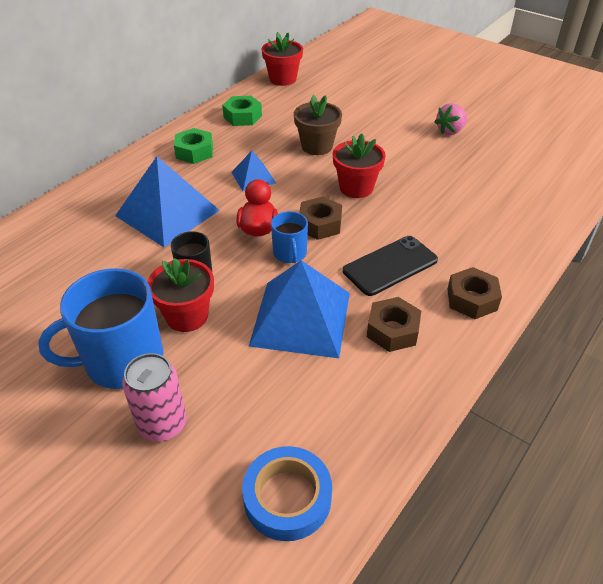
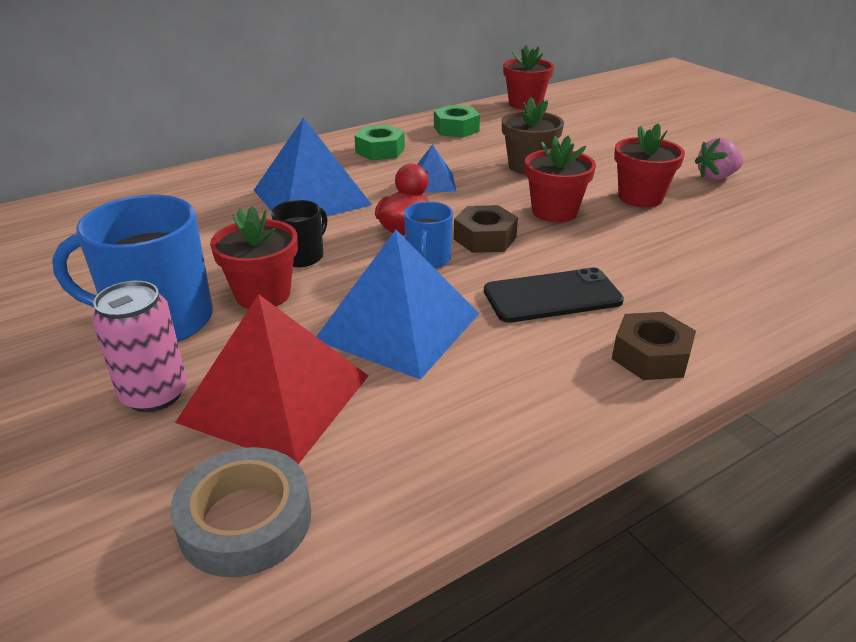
camera: 20 degrees right, 10 degrees down
blue tape [242,446,332,541] -> grey tape [170,447,311,577]
brown nut [367,297,421,352] -> none
none -> red pyramid [175,294,368,464]
none -> red flower pot [614,123,685,207]

